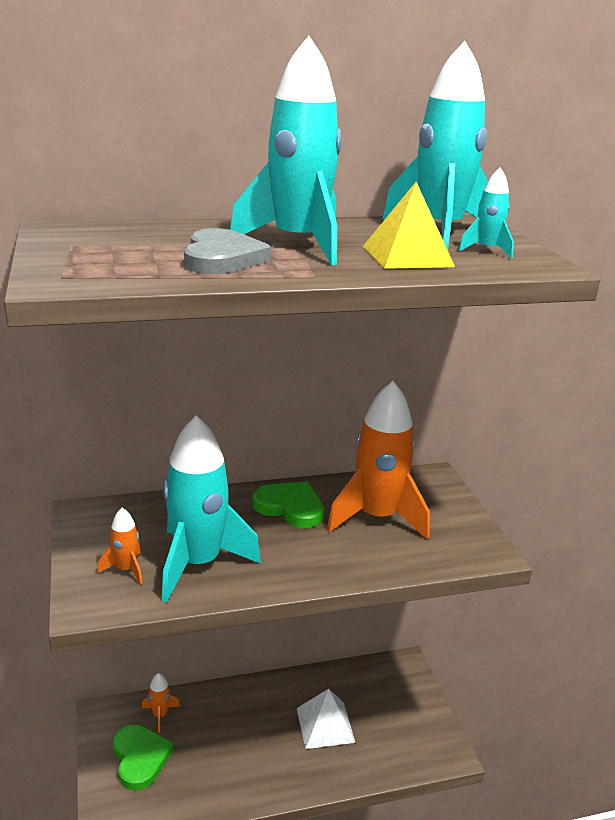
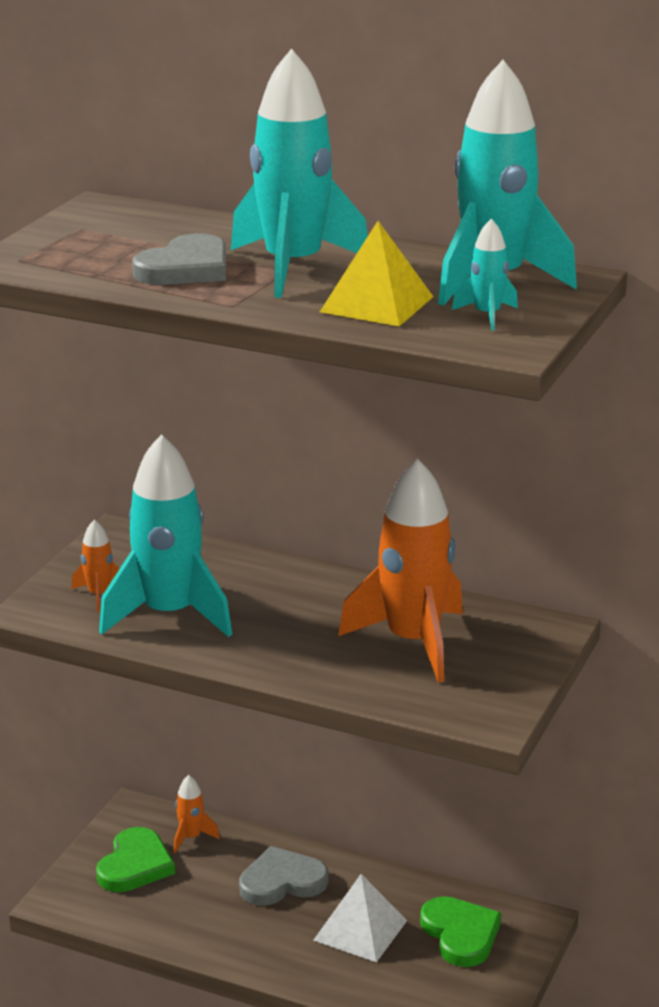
camera: 40 degrees right, 0 degrees up
green heart [253,482,324,528] -> green heart moved to [420,896,501,967]
none -> grey heart [239,846,328,906]

